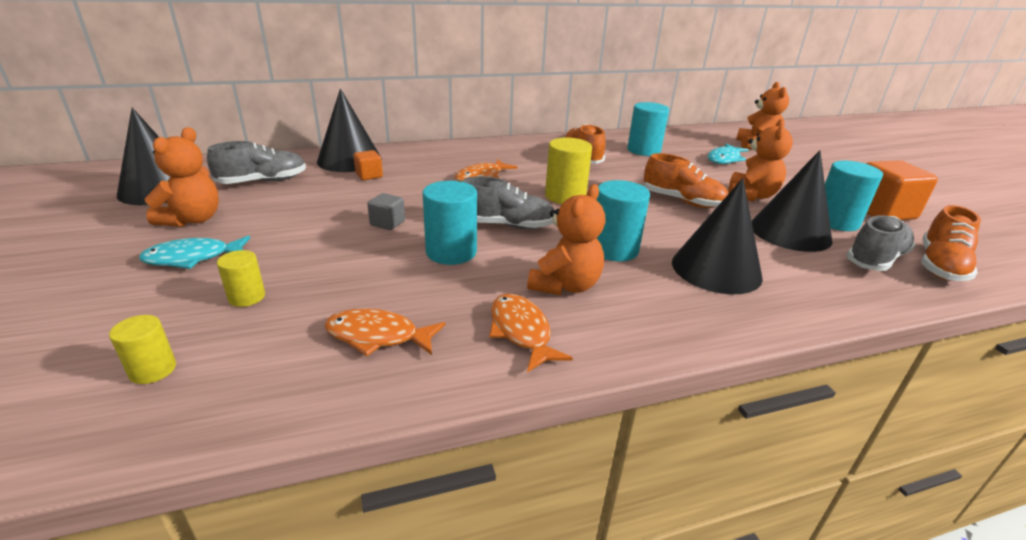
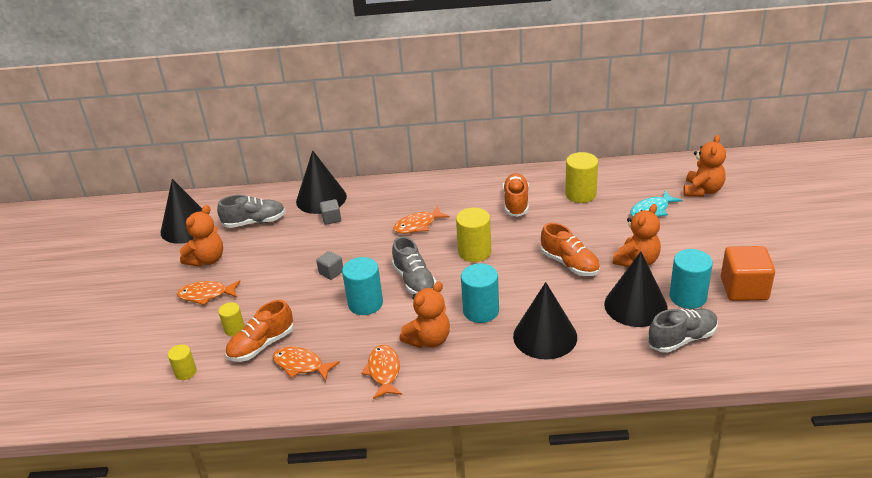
camera: 20 degrees right, 5 degrees up
turquoise fish [139,236,250,269] -> orange fish [177,280,241,305]
orange cube [353,150,383,180] -> grey cube [320,199,341,225]
grey shoe [462,176,554,229] -> grey shoe turned 45 degrees clockwise [392,236,436,295]
turquoise cylinder [627,102,669,156] -> yellow cylinder [565,152,598,203]
orange shoe [921,205,981,281] -> orange shoe moved to [225,300,294,362]

